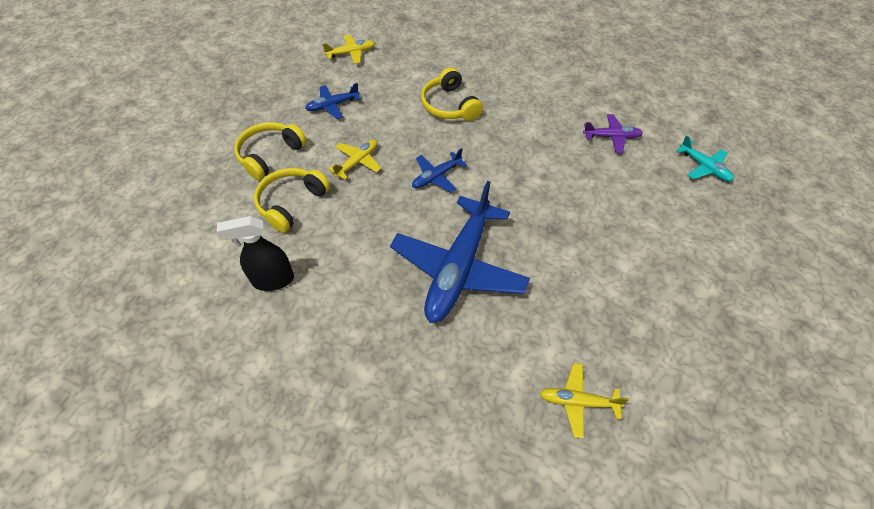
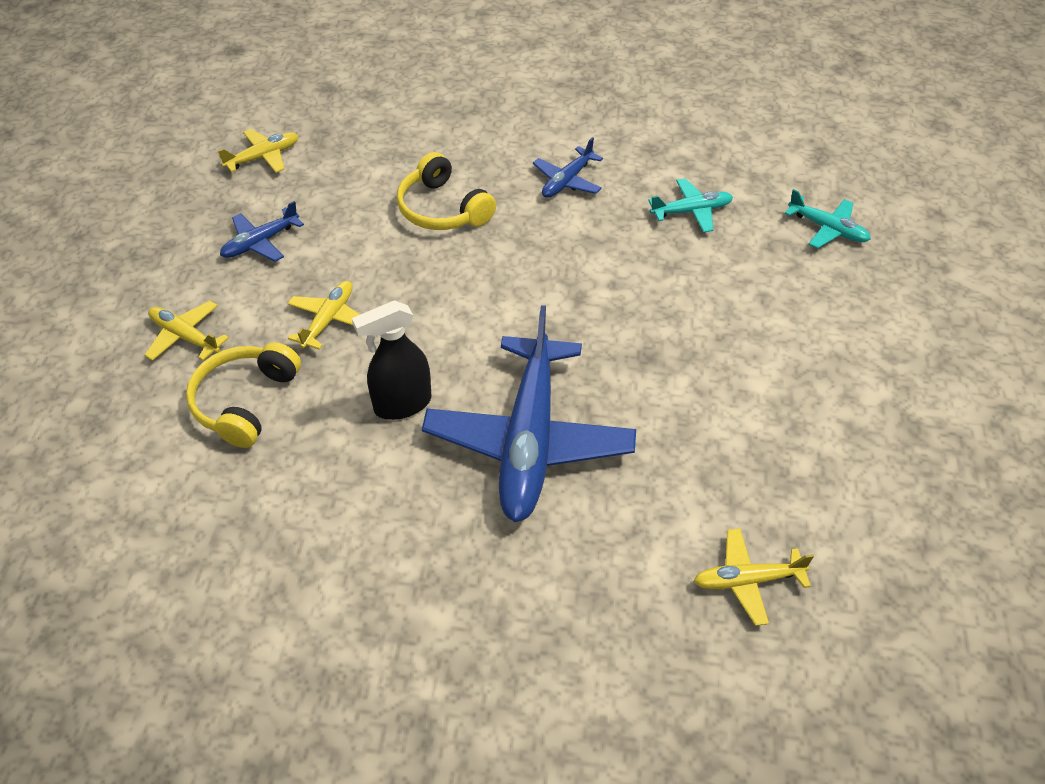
camera: 15 degrees left, 5 degrees down
black spray bottle [217,216,294,291] -> black spray bottle moved to [352,300,432,420]
yellow headphones [234,122,307,180] -> yellow plane [144,301,229,361]
blue plane [412,148,467,192] -> blue plane moved to [533,137,603,198]
purple plane [583,114,643,153] -> turquoise plane [648,178,733,233]

